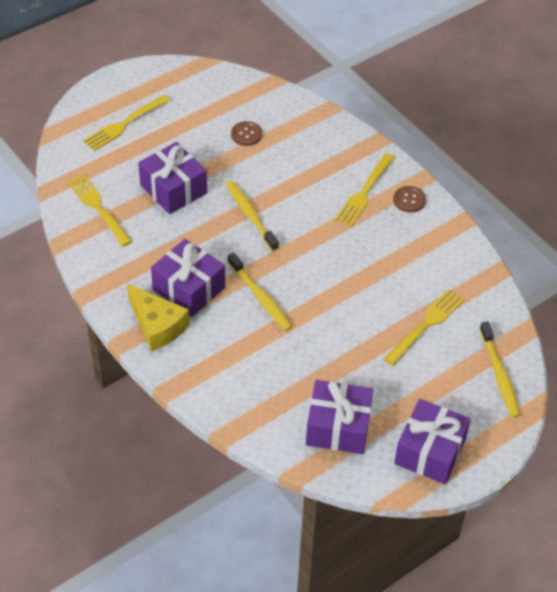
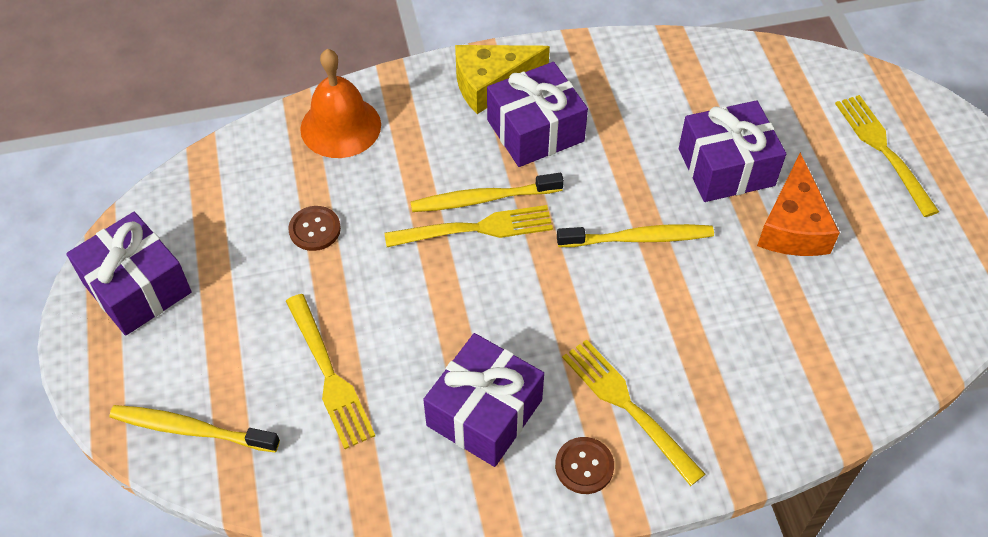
camera: 115 degrees right, 5 degrees up
yellow fork [67,174,132,247] -> yellow fork moved to [384,205,553,247]
brown button [231,121,262,146] -> brown button moved to [288,206,341,251]
purple gift [306,380,373,454] -> purple gift moved to [423,333,544,467]
none -> orange bell [300,49,381,158]
none -> orange cheese [757,153,840,256]

